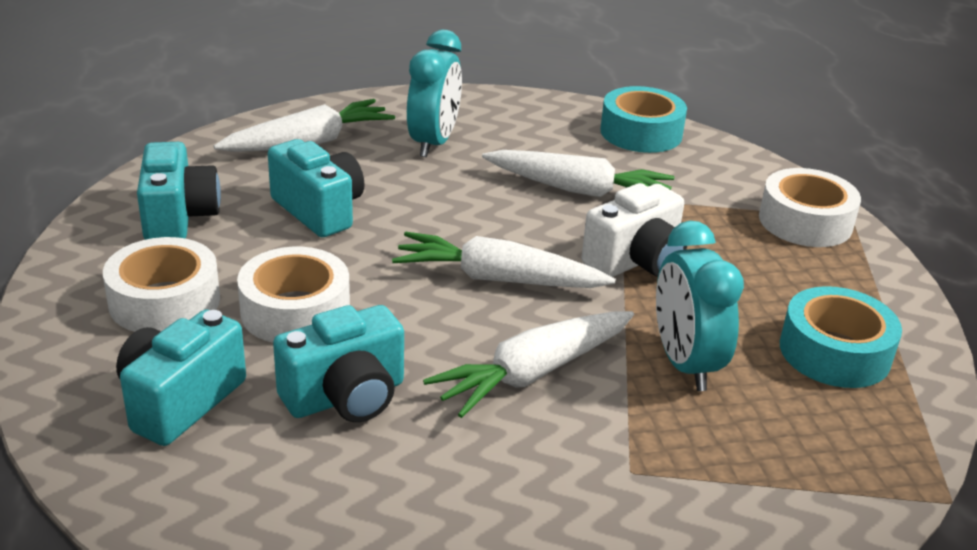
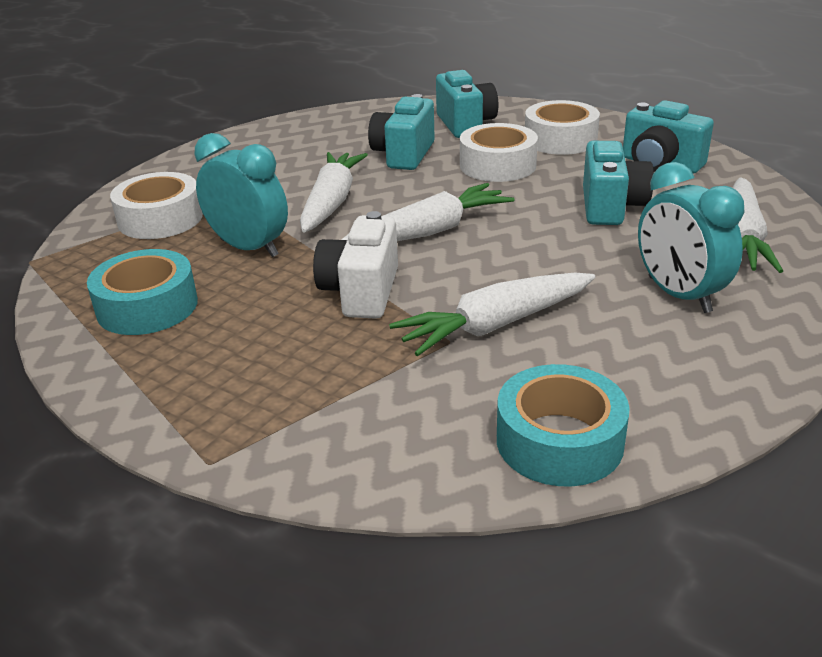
camera: 140 degrees right, 0 degrees up
turquoise camera [268,139,365,237] -> turquoise camera turned 90 degrees counterclockwise [583,141,654,225]
white tape [759,168,861,247] -> white tape moved to [110,172,203,239]

